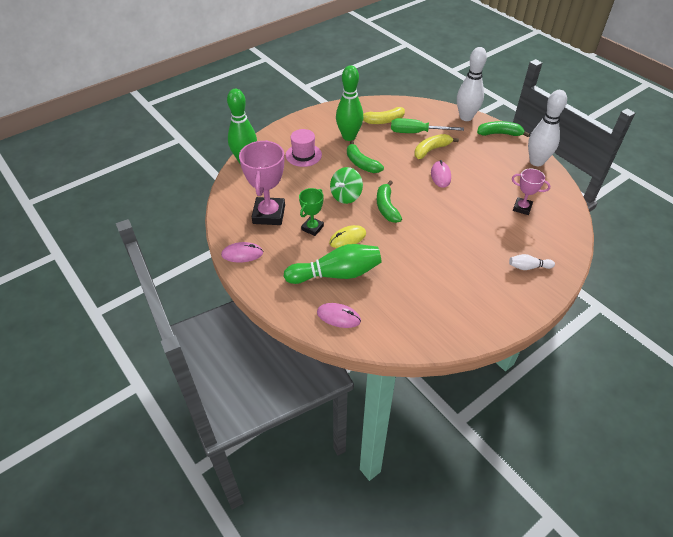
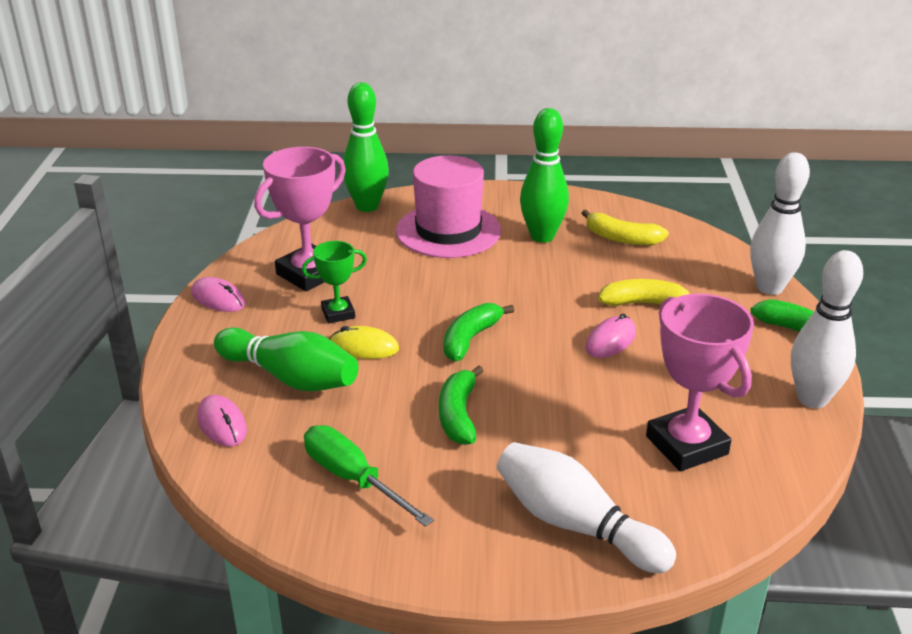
camera: 40 degrees right, 15 degrees down
pink hat [286,129,322,167] -> pink hat [396,155,501,258], size x1.69
green spinning top [330,167,363,204] -> none
green banana [347,140,384,173] -> green banana moved to [439,365,483,445]
green screwdriver [391,118,464,133] -> green screwdriver moved to [304,425,434,527]
white bowling pin [509,254,555,270] -> white bowling pin [497,442,676,573], size x2.09
pink trophy [512,169,551,215] -> pink trophy [646,294,754,471], size x1.79

